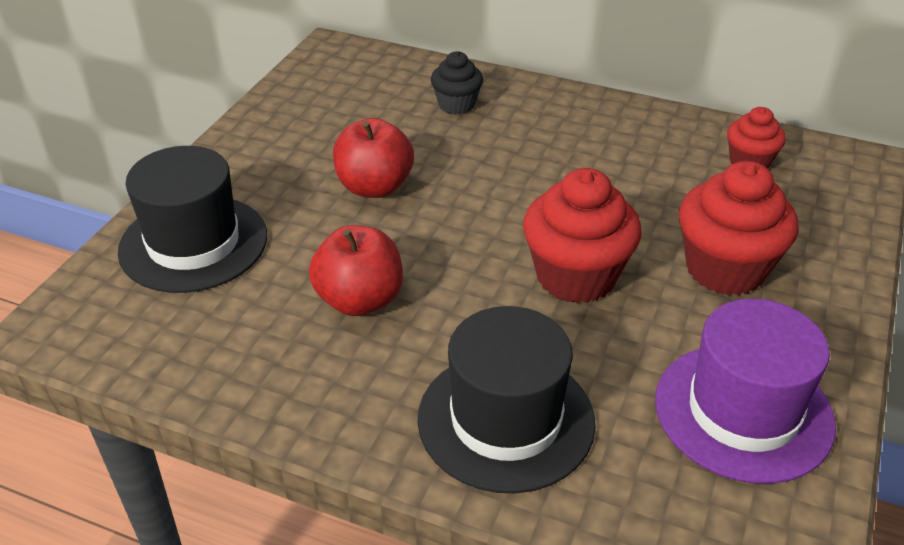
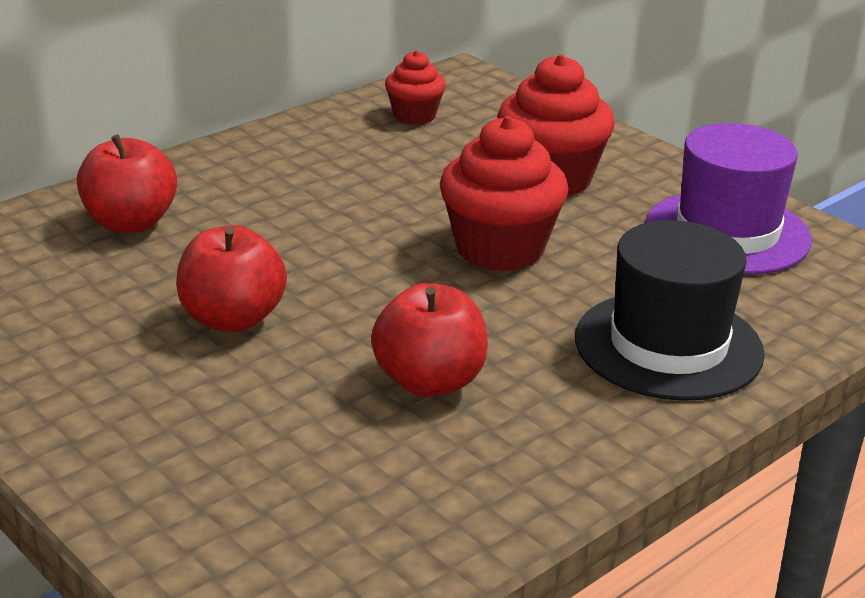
camera: 65 degrees left, 10 degrees down
black hat [118,146,267,293] -> none
black cupcake [431,51,483,115] -> red apple [77,134,177,233]

